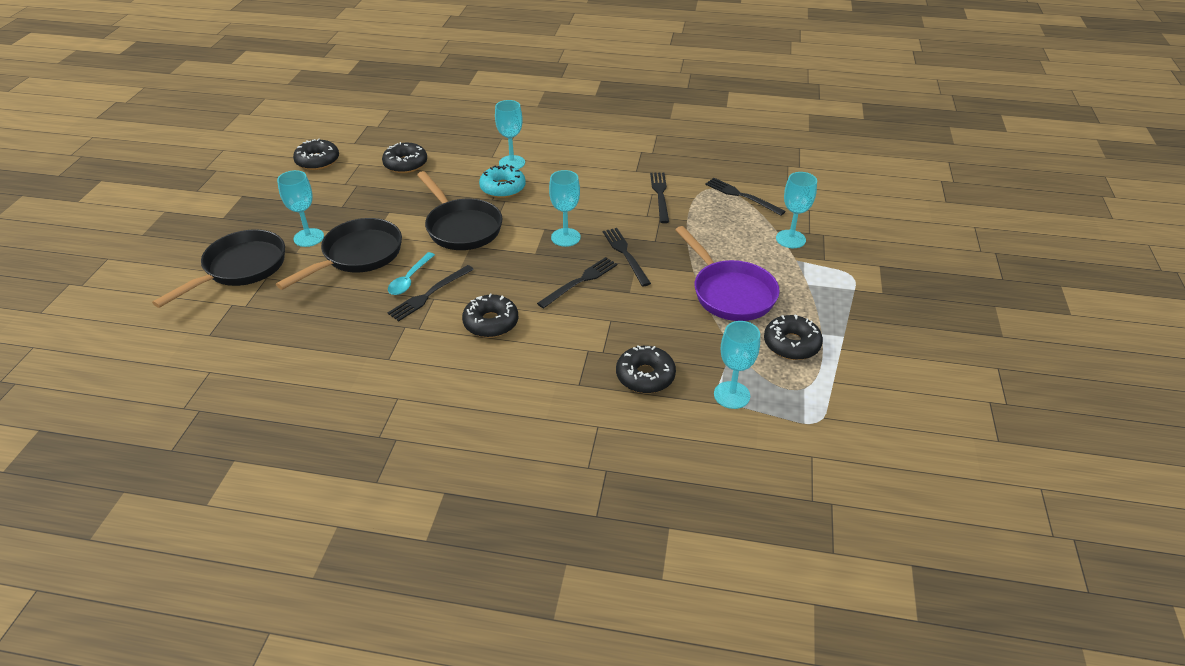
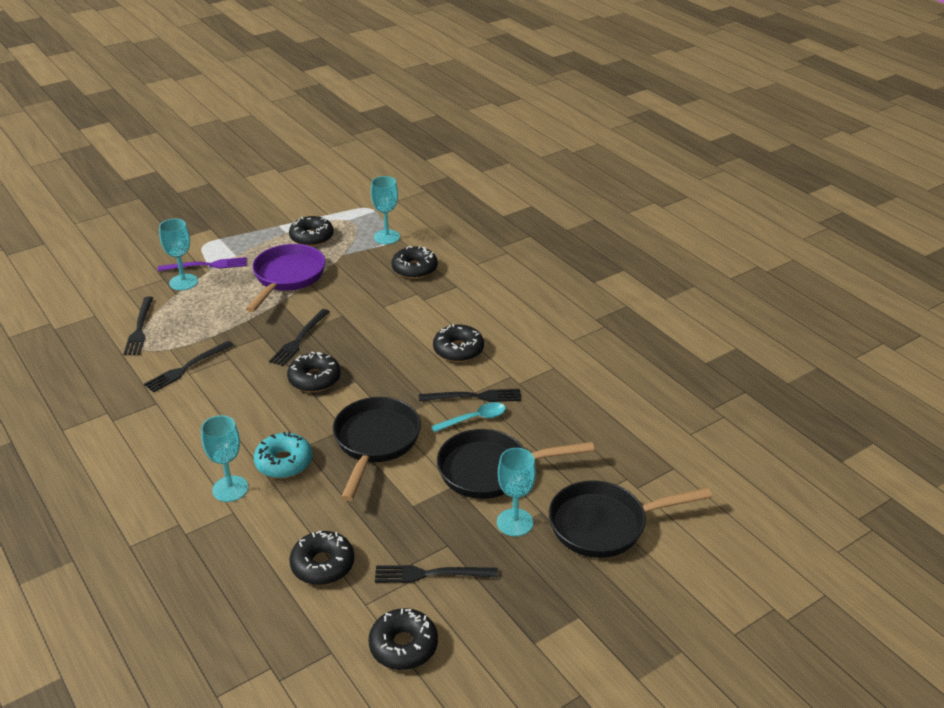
camera: 135 degrees left, 5 degrees down
black fork [537,257,617,309] -> black fork moved to [375,565,498,583]
turquoise goblet [549,170,581,247] -> black donut [287,351,341,392]
none -> purple fork [158,257,247,271]

